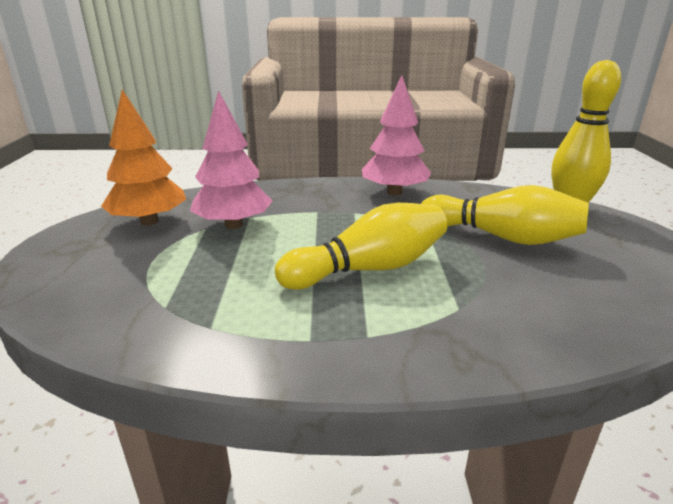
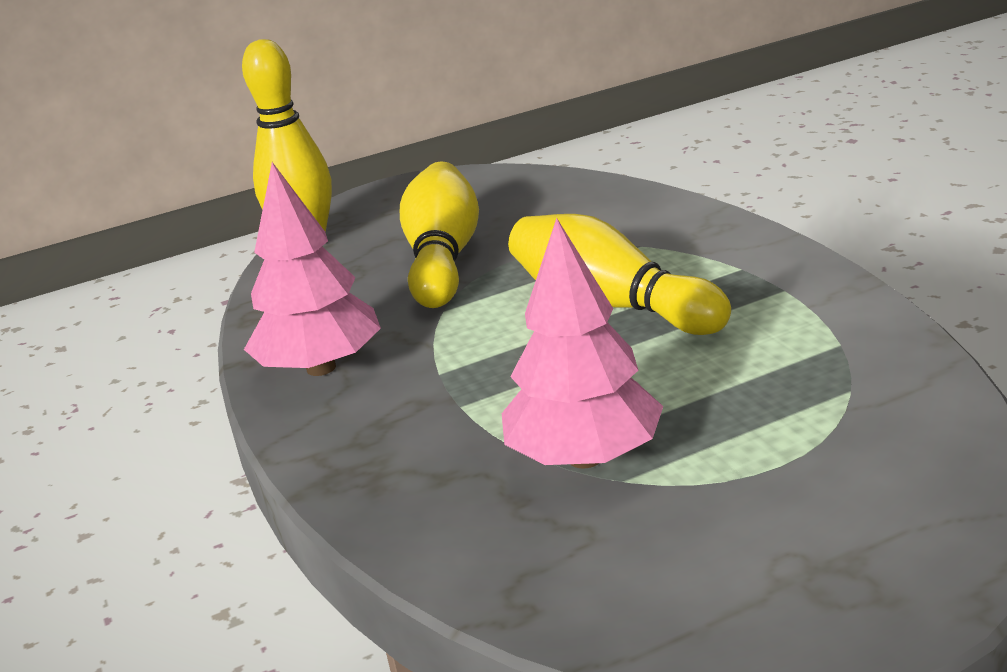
camera: 110 degrees left, 0 degrees up
orange tree [101,89,186,226] -> none

